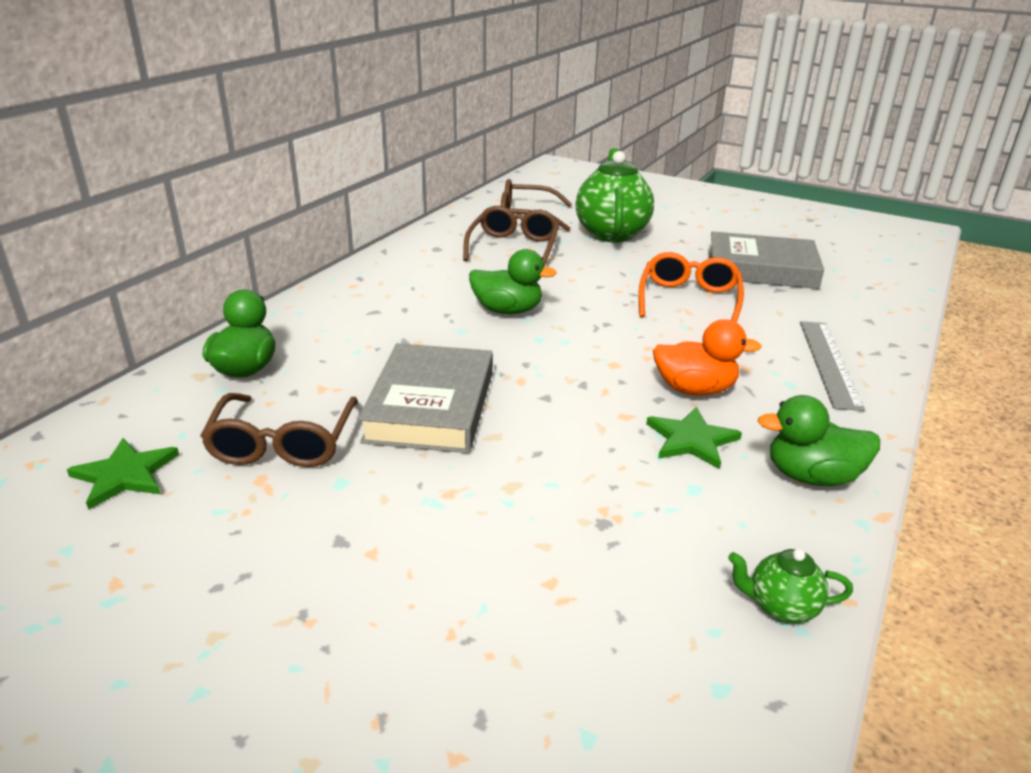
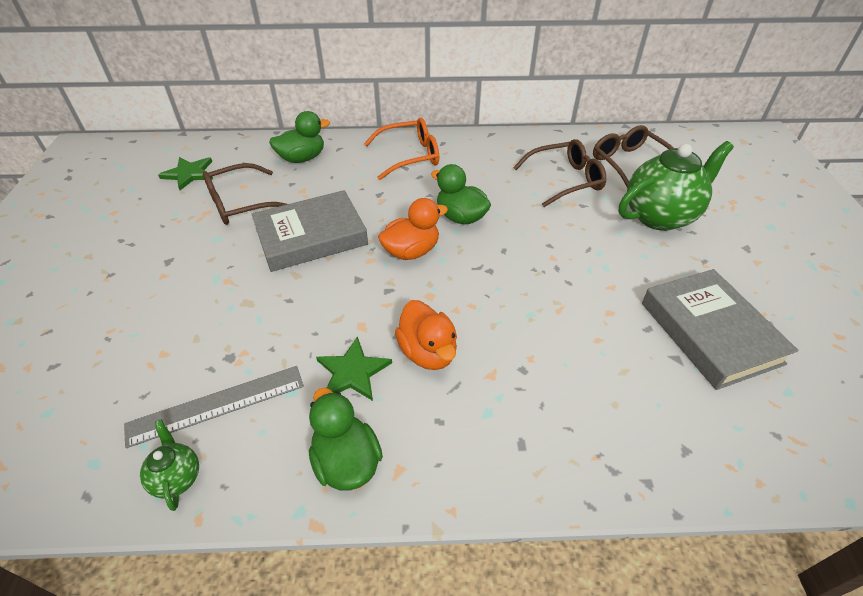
camera: 60 degrees right, 15 degrees up
green duck [469,249,557,314] -> green duck turned 150 degrees clockwise [431,164,491,225]
orange glasses [639,252,744,322] -> orange glasses moved to [364,118,439,180]
grey ruler [800,321,865,411] -> grey ruler moved to [124,366,304,448]
none -> orange duck [378,198,448,260]

